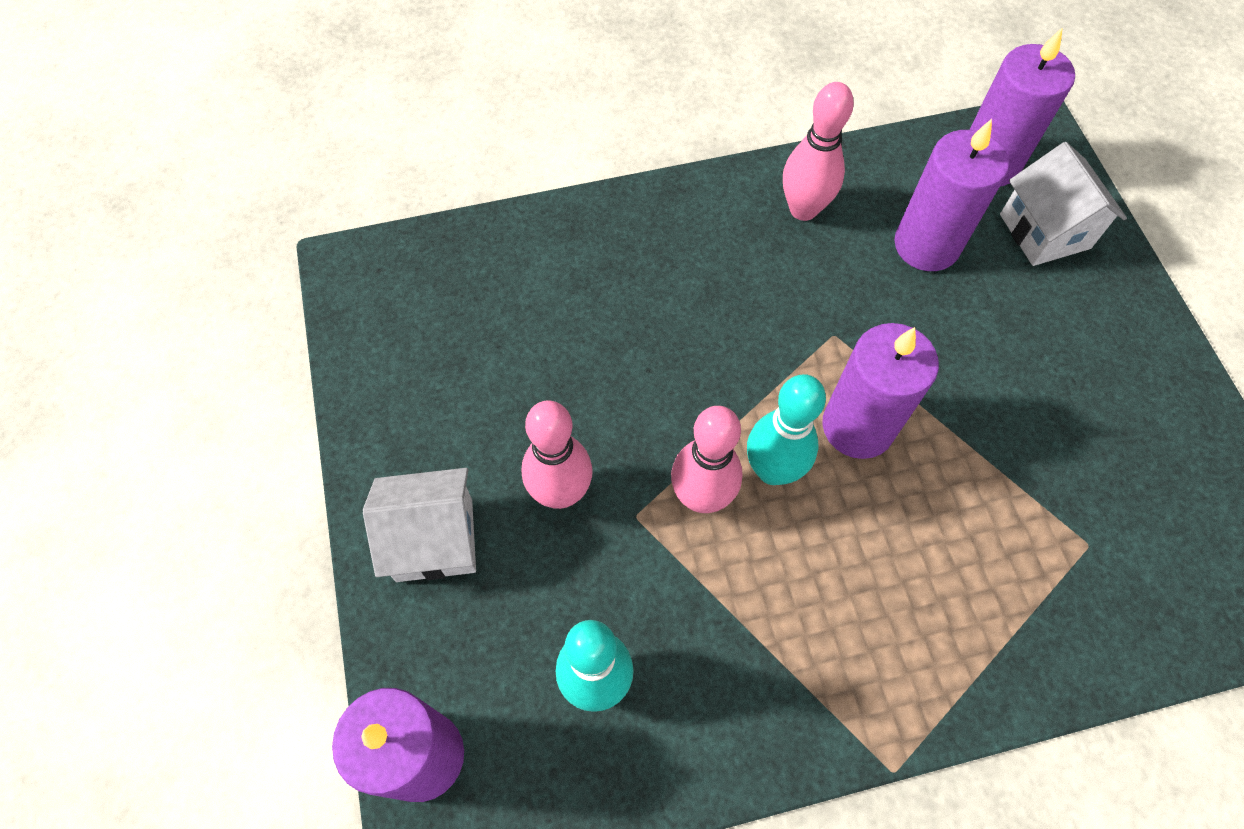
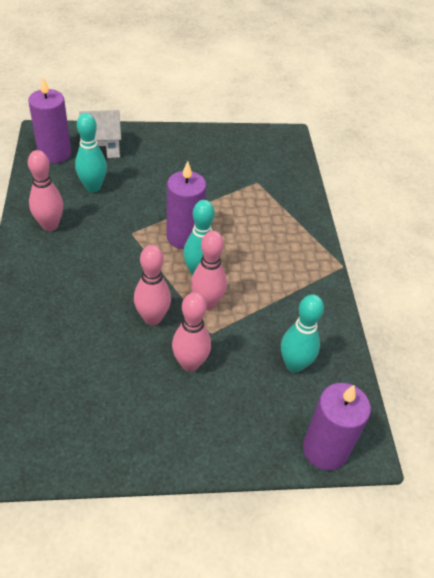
camera: 85 degrees left, 15 degrees down
white house [363,468,476,582] -> none
purple candle [894,119,1009,271] -> turquoise bowling pin [75,113,107,192]
none -> pink bowling pin [134,245,171,325]

